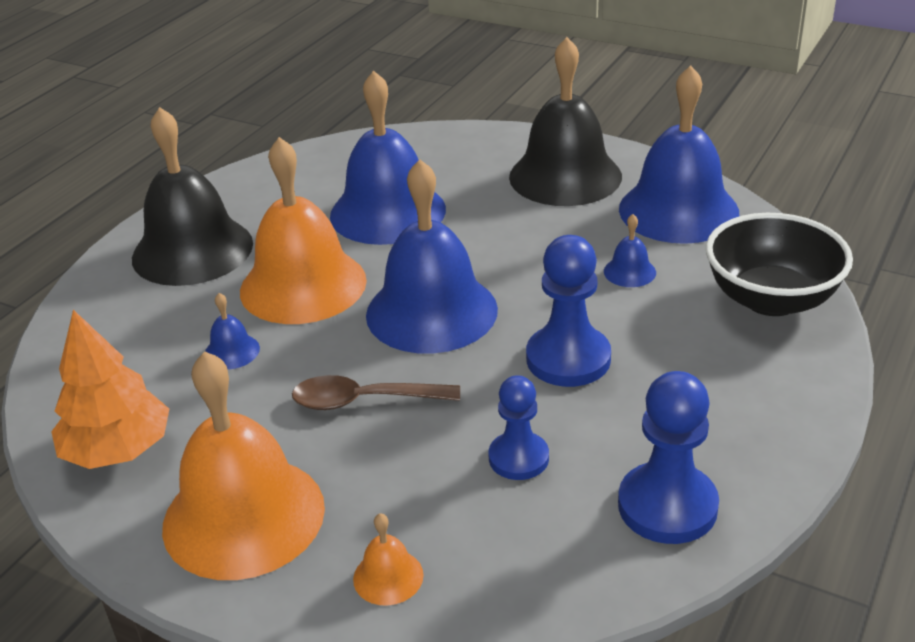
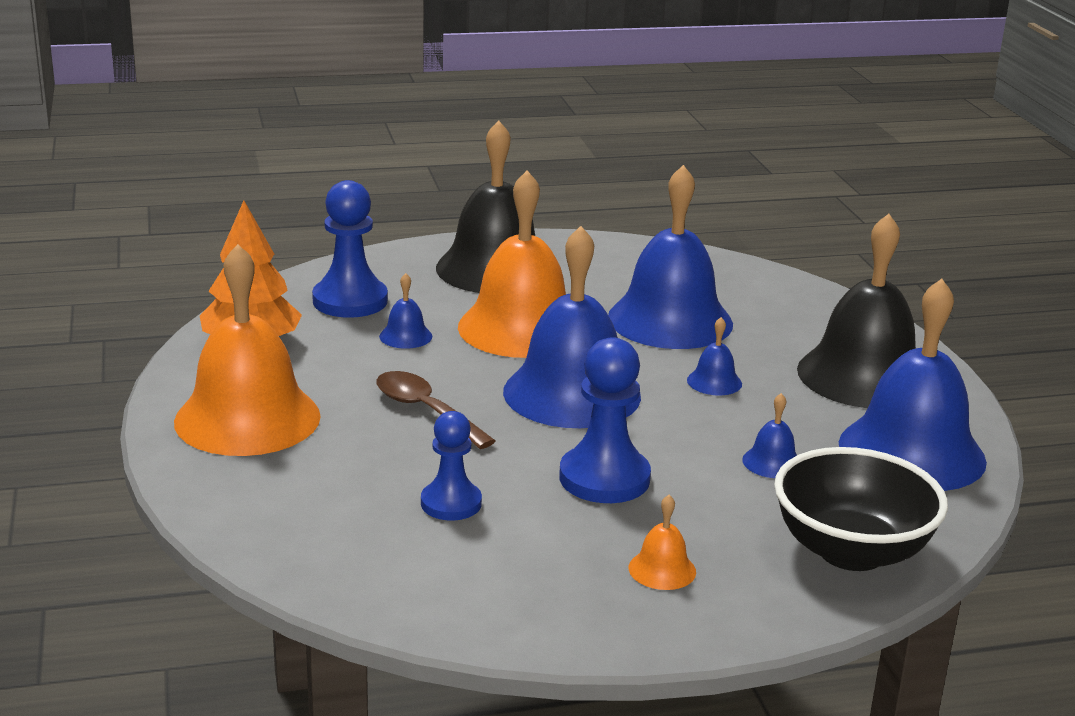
camera: 45 degrees right, 10 degrees down
orange bell [353,513,424,606] -> orange bell moved to [629,495,696,590]
blue pawn [618,371,719,544] -> blue pawn moved to [312,180,388,318]
none -> blue bell [687,317,742,395]

